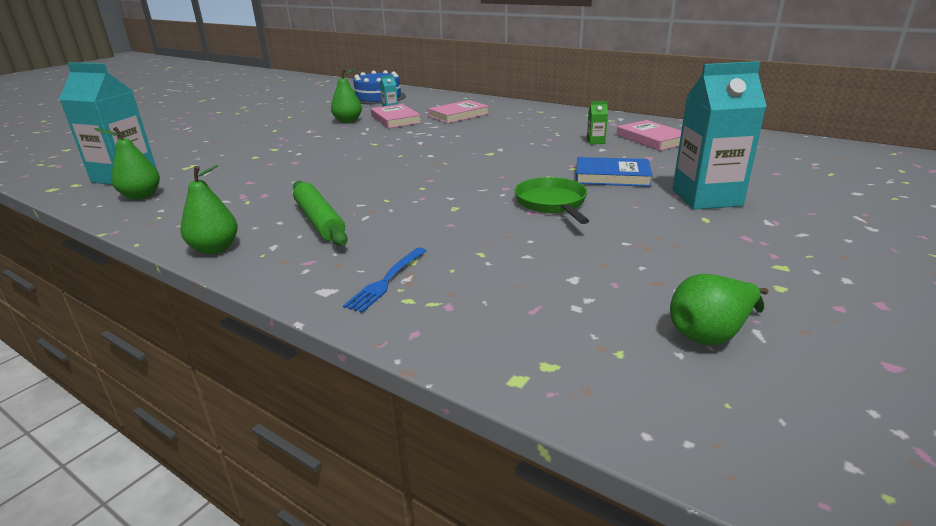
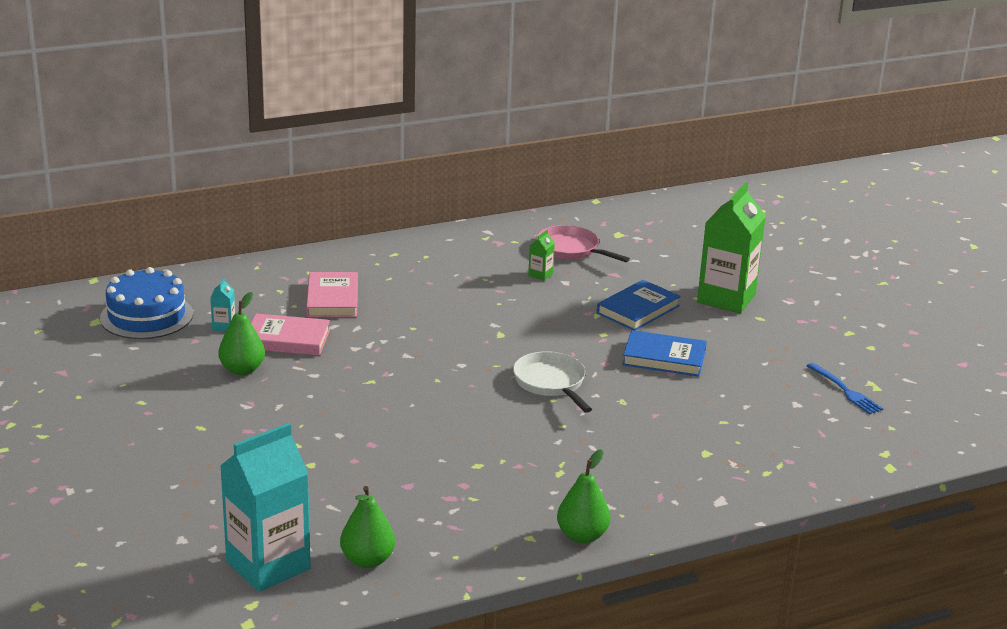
camera: 60 degrees left, 0 degrees up
green rolling pin [293,181,348,246] -> none
blue fork [343,248,426,313] -> blue fork moved to [807,363,883,414]
green pan [515,177,589,224] -> blue book [622,330,707,377]
pink book [617,120,681,151] -> pink pan [536,225,630,262]
green pear [670,274,768,345] -> none
turquoise carton [672,61,767,210] -> green carton [697,182,766,313]
none -> white pan [513,351,592,413]

